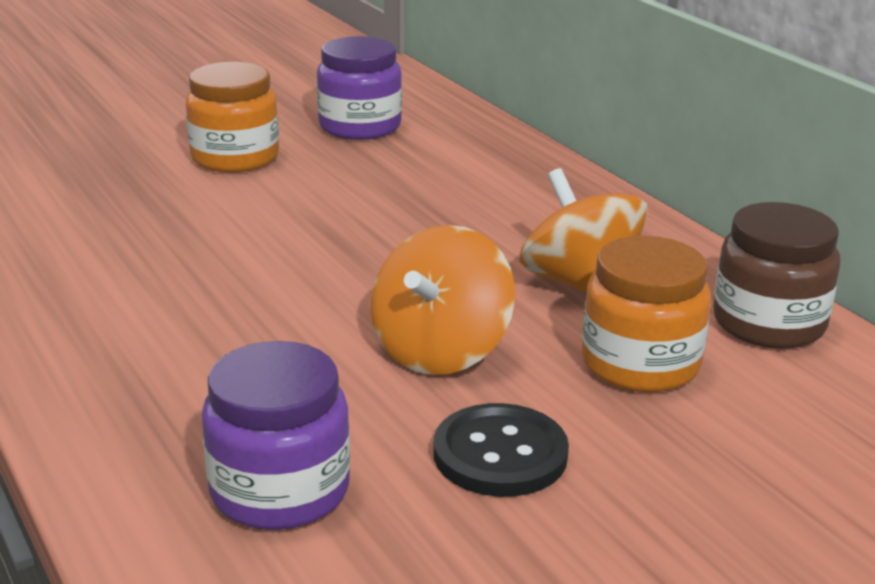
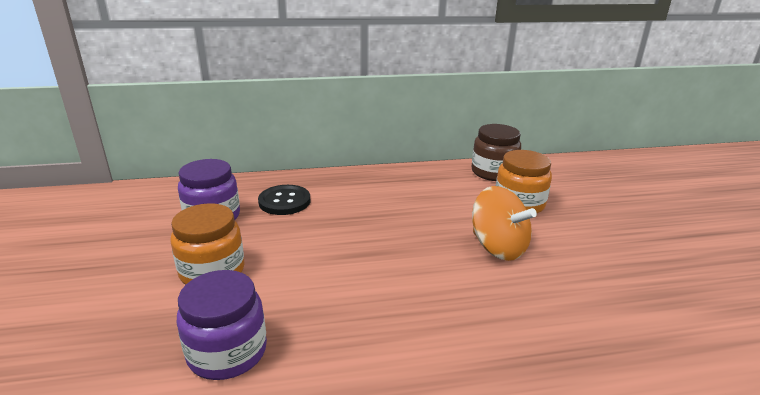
camera: 70 degrees left, 0 degrees up
purple jar [202,341,350,530] -> purple jar moved to [177,270,267,380]
black button [434,403,569,497] -> black button moved to [258,185,310,215]
orange spinning top [519,168,648,293] -> none

